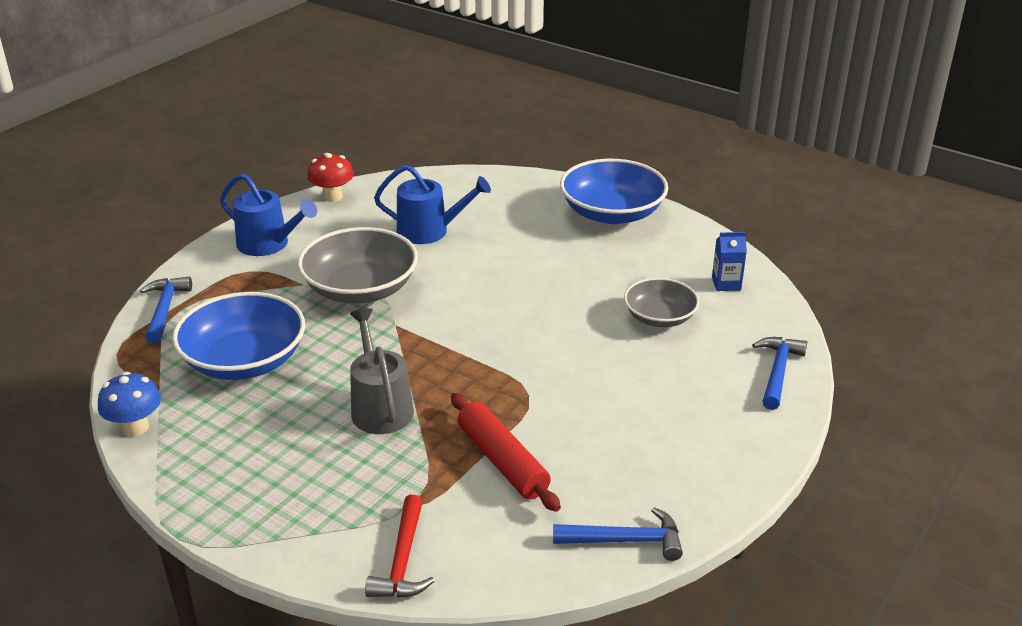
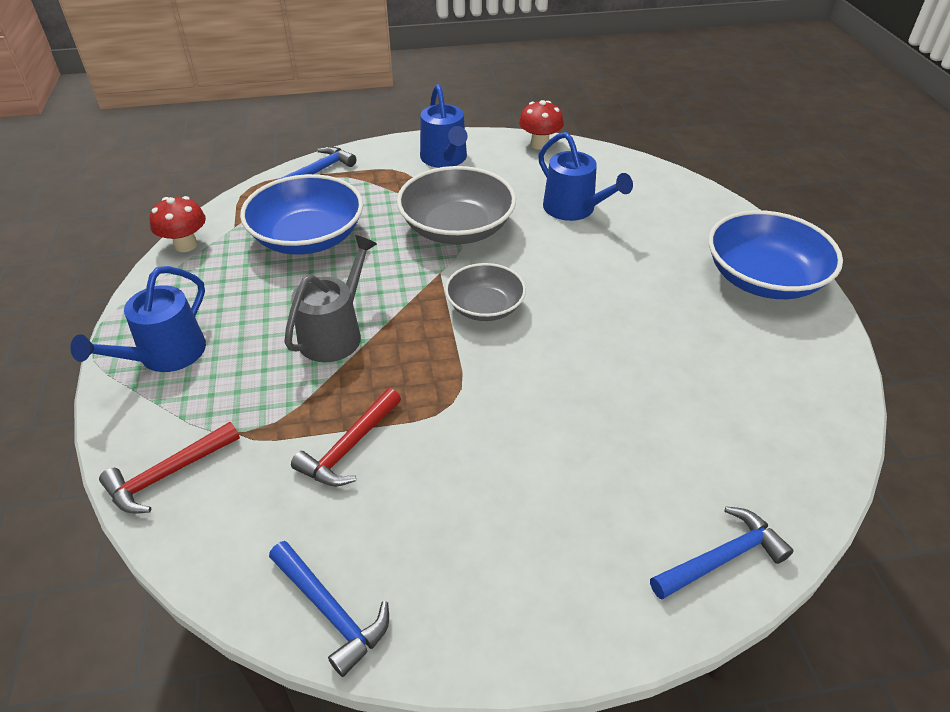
camera: 45 degrees right, 10 degrees up
blue mushroom [98,372,161,436] -> red mushroom [150,196,206,252]
red rolling pin [451,393,561,512] -> red hammer [291,388,401,487]
grey bowl [624,278,699,327] -> grey bowl moved to [445,263,526,321]
blue carton [712,232,747,291] -> none
none -> blue watering can [70,266,206,372]

